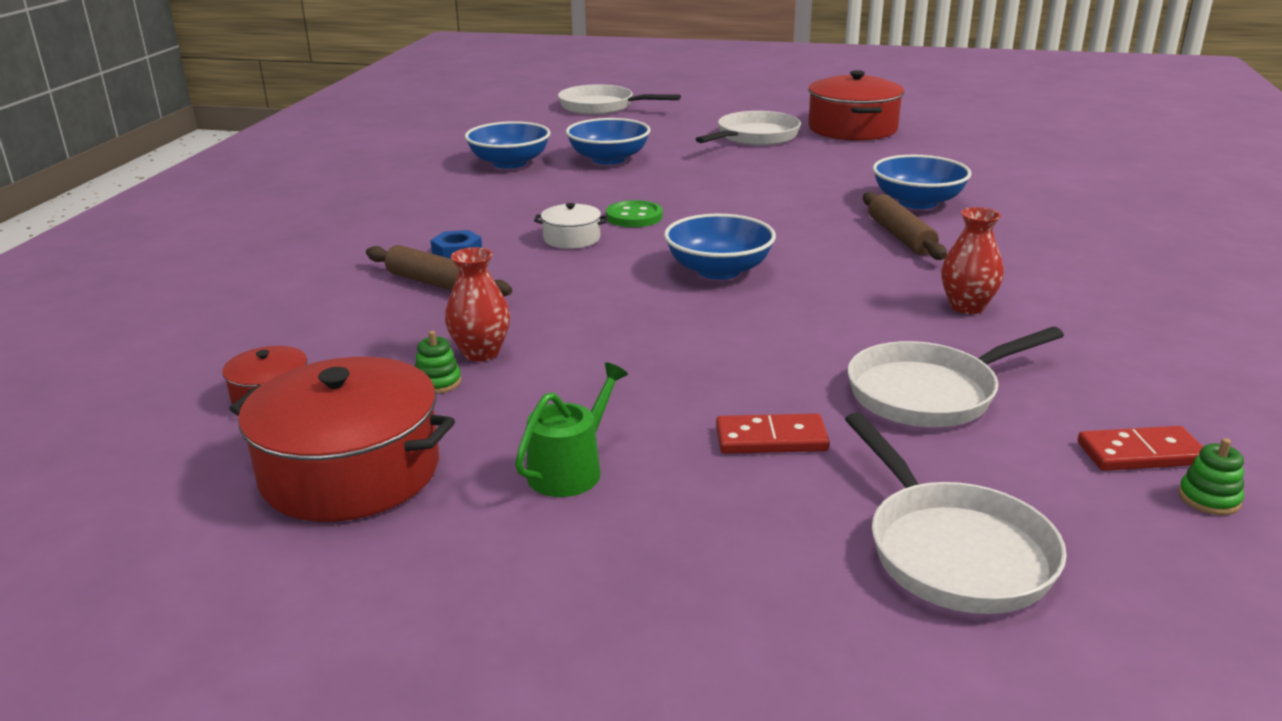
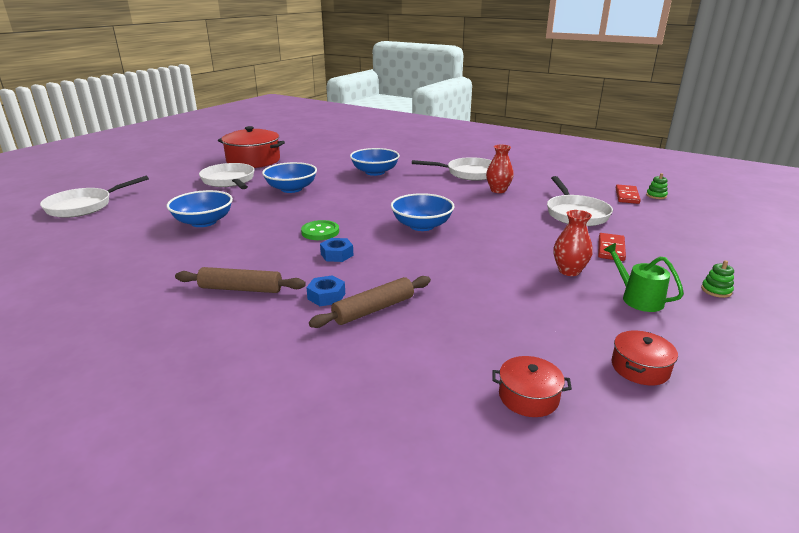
camera: 70 degrees left, 0 degrees up
red pot [230,357,455,522] -> red pot [612,331,678,385], size x0.49
green stacking toy [415,331,461,394] -> green stacking toy moved to [701,260,734,298]
red vase [445,247,510,362] -> red vase moved to [553,210,593,276]
blue bowl [465,121,551,169] -> blue bowl moved to [262,162,317,193]
white pot [534,203,608,249] -> blue nut [320,238,354,262]
white pan [845,412,1067,614] -> white pan moved to [412,157,492,181]
brown rolling pin [863,191,947,260] -> brown rolling pin moved to [175,267,306,293]

